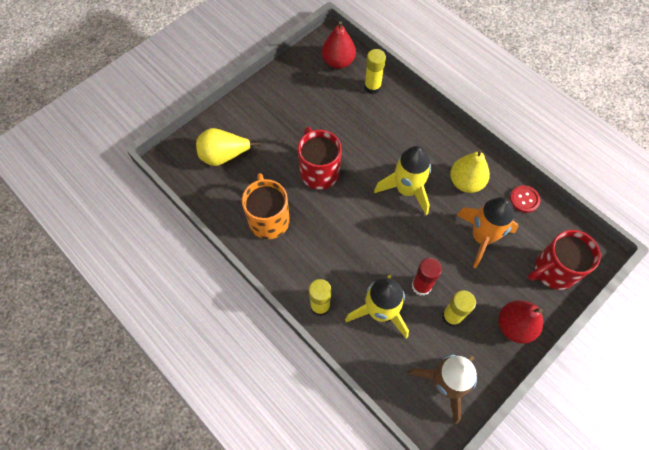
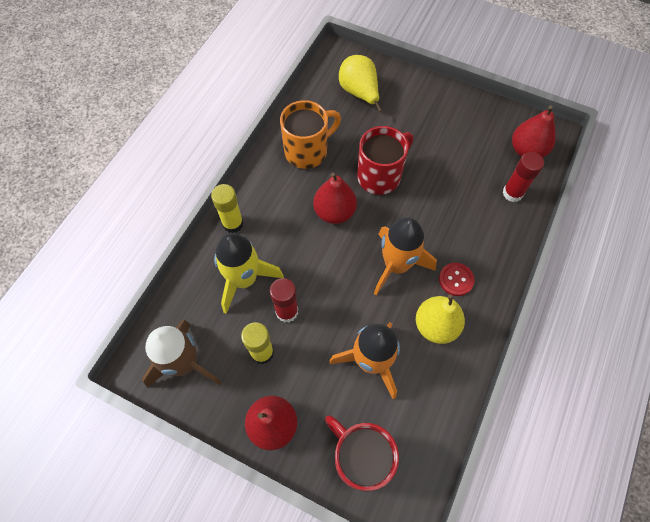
camera: 70 degrees right, 0 degrees up
yellow glue stick [364,49,386,94] -> red glue stick [502,152,544,202]
yellow rocket [374,146,431,215] -> orange rocket [374,217,437,296]
red button [510,185,540,213] -> red button moved to [439,263,474,296]
none -> red pear [313,173,357,224]

